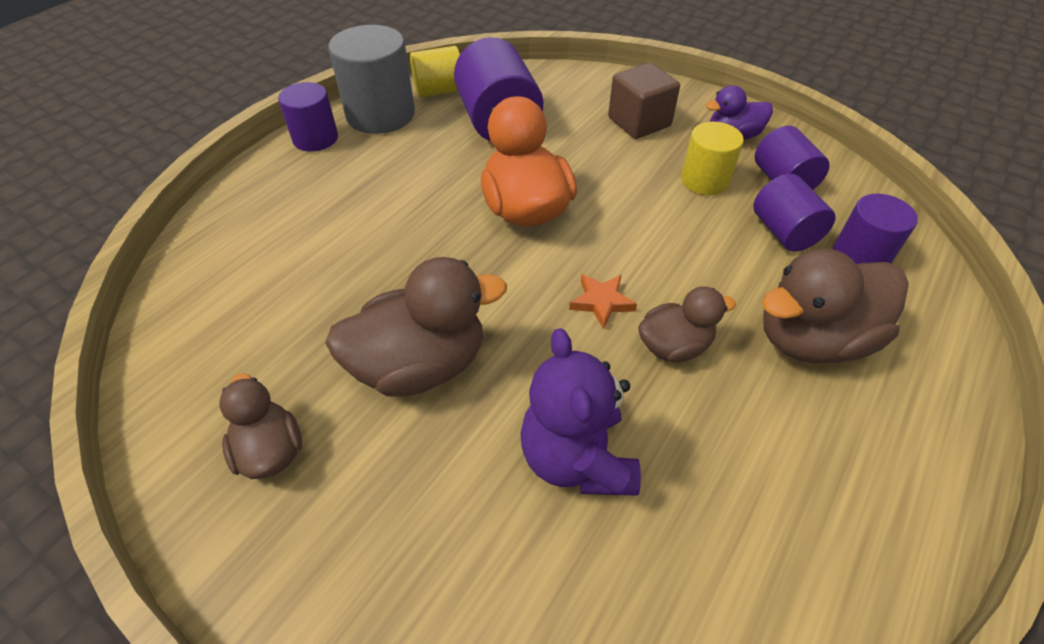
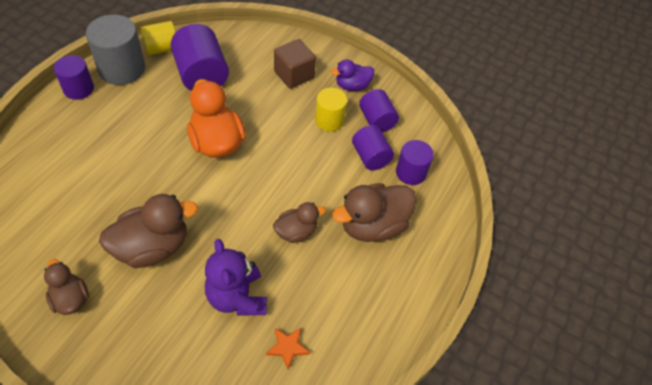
camera: 10 degrees left, 5 degrees up
orange star [569,274,637,329] -> orange star moved to [266,328,310,370]

